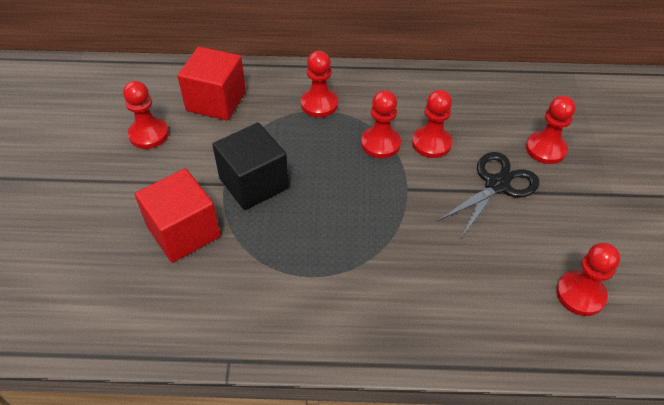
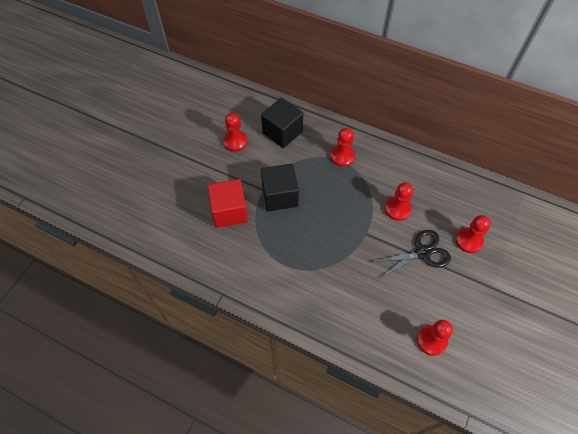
camera: 25 degrees right, 10 degrees up
red cube [177,47,246,120] -> black cube [261,98,303,148]
red pawn [361,90,401,158] -> none

